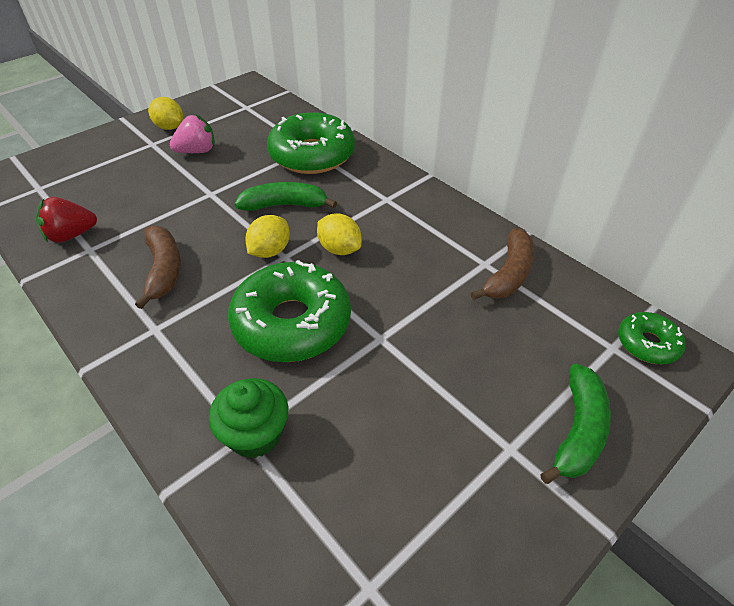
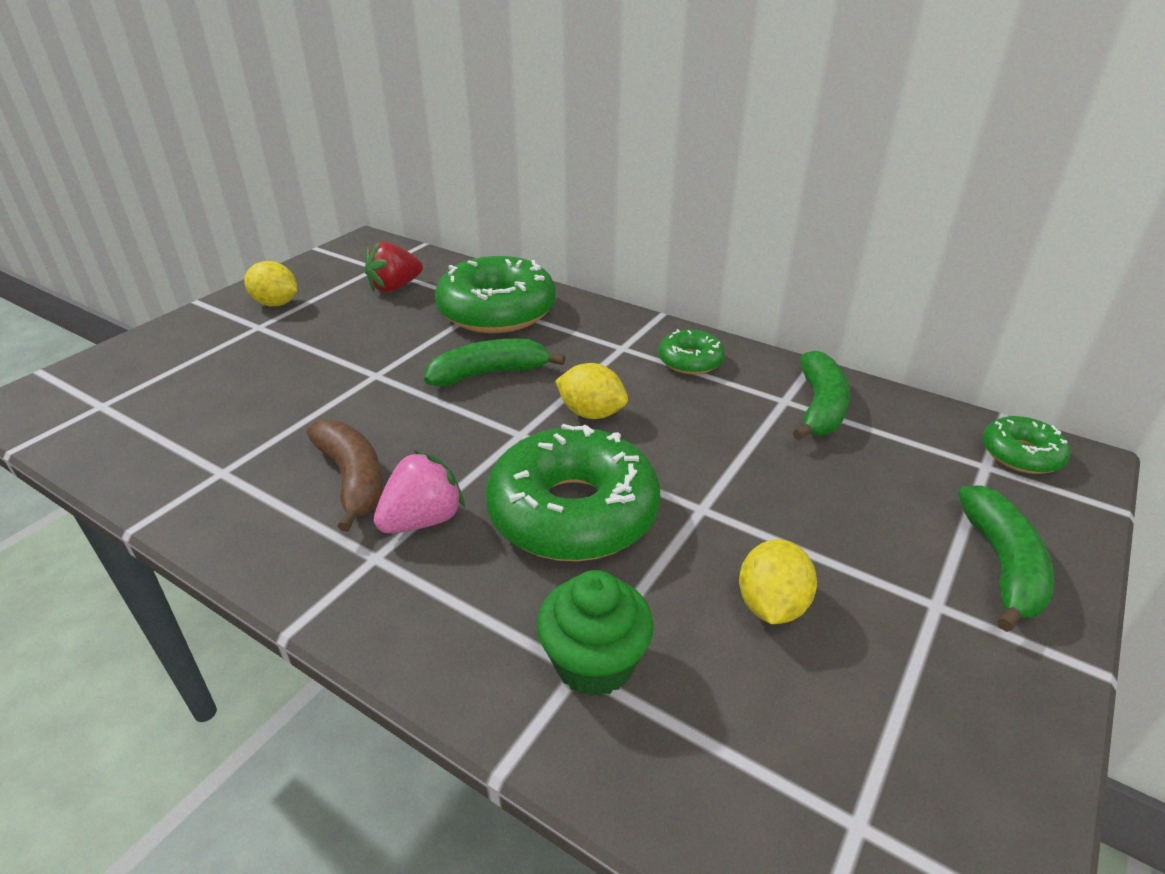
camera: 15 degrees left, 10 degrees down
red strawberry [36,197,97,243] -> red strawberry moved to [364,242,423,292]
pink strawberry [170,114,215,153] -> pink strawberry moved to [374,450,465,533]
yellow lemon [245,215,290,258] -> yellow lemon moved to [739,539,817,624]
brown banana [470,228,534,300] -> green banana [793,351,850,440]
none -> green donut [658,329,725,374]

